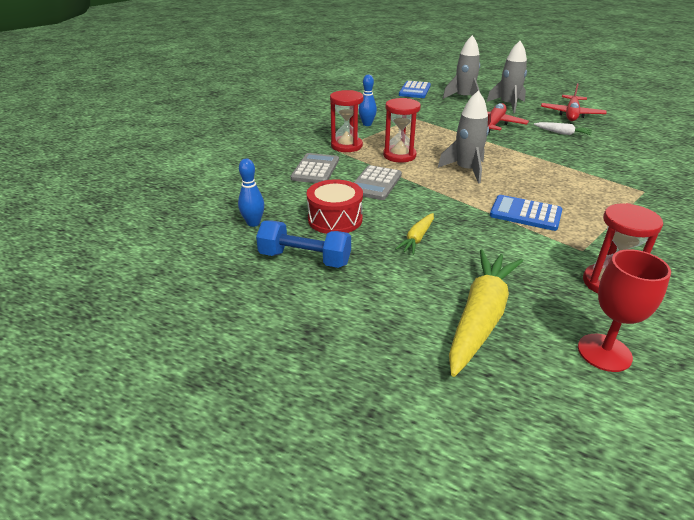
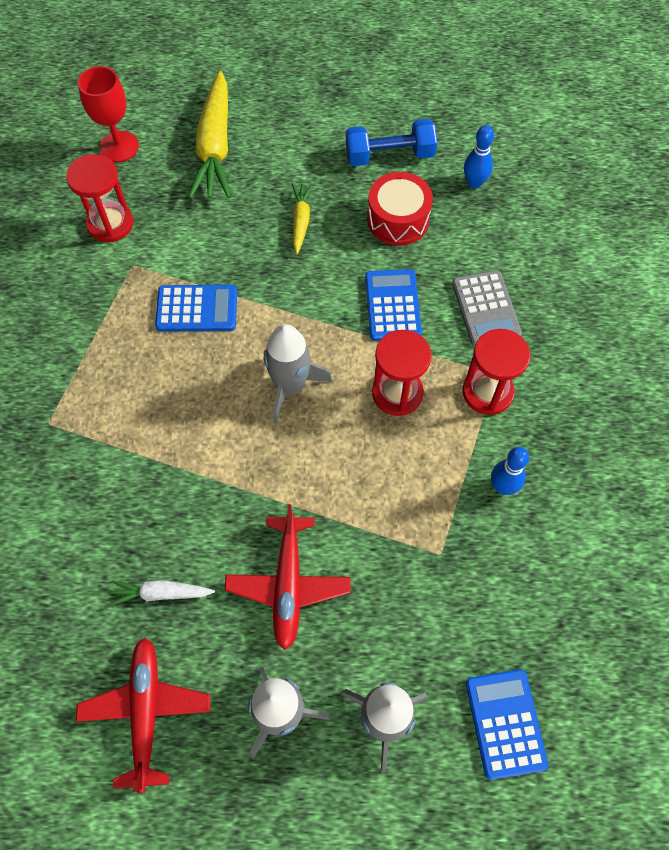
camera: 155 degrees right, 30 degrees up
grey calculator [354,165,402,200] -> blue calculator [365,269,422,341]

